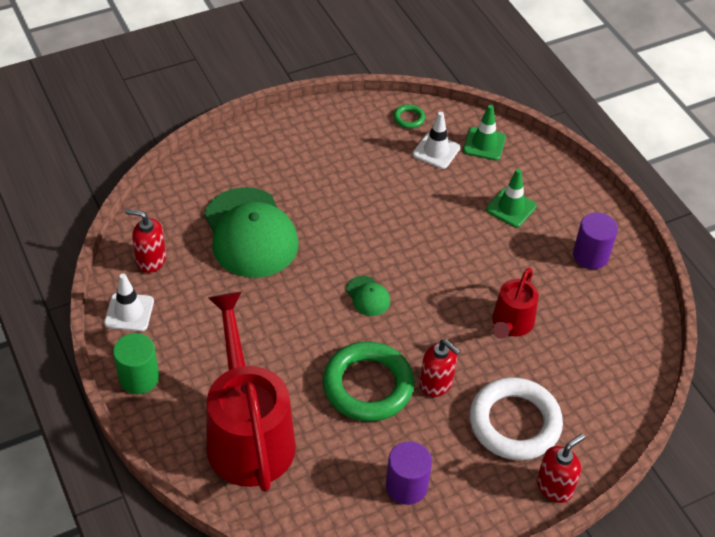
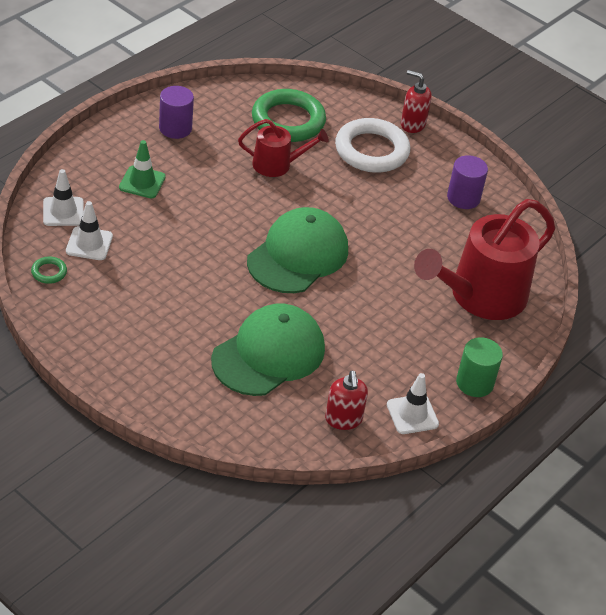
camera: 115 degrees left, 5 degrees down
green ring [322,341,414,422] -> green ring moved to [252,89,326,142]
green cap [346,276,390,316] -> green cap [247,207,348,293], size x2.36
red soap dispenser [420,339,461,397] -> none
green traffic cone [463,105,506,160] -> white traffic cone [43,169,84,226]

